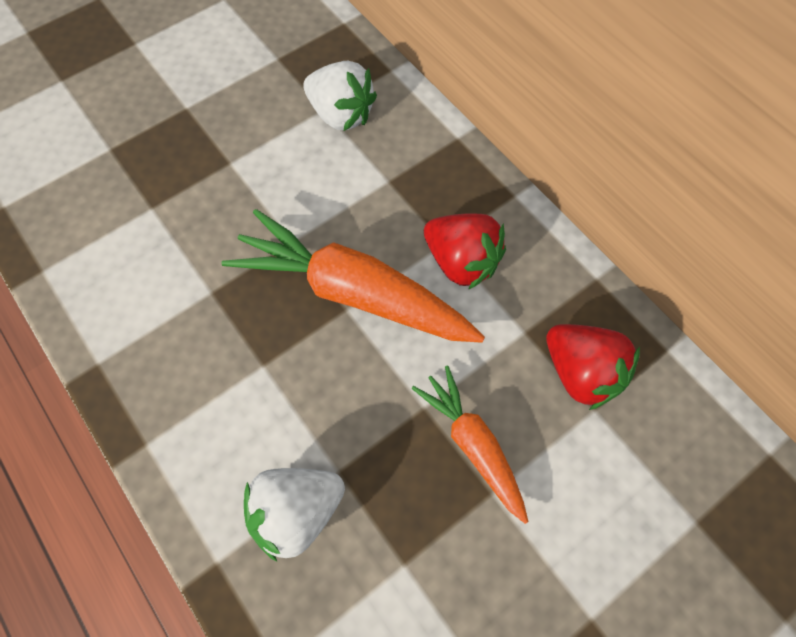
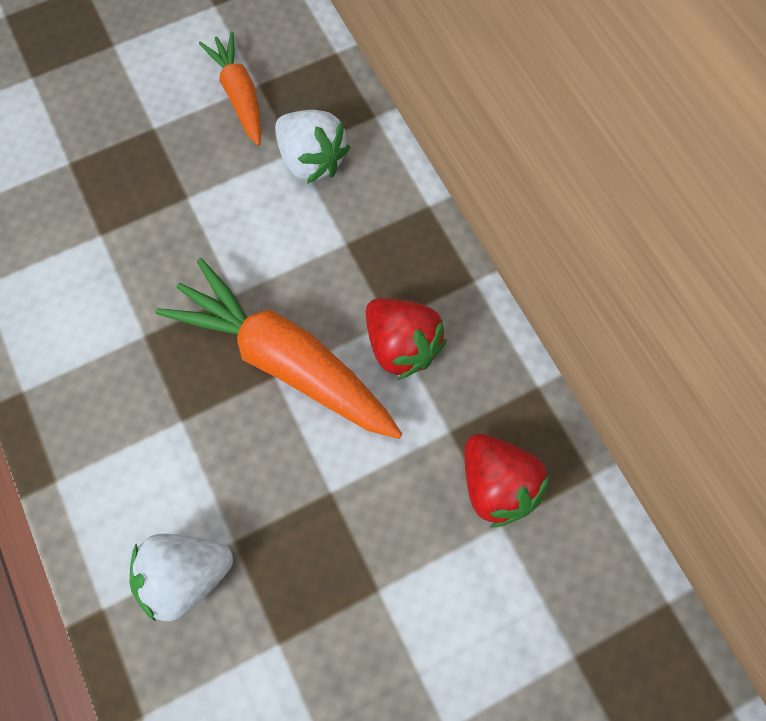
camera: 10 degrees right, 5 degrees up
orange carrot [412,365,528,524] -> orange carrot moved to [199,31,261,146]

